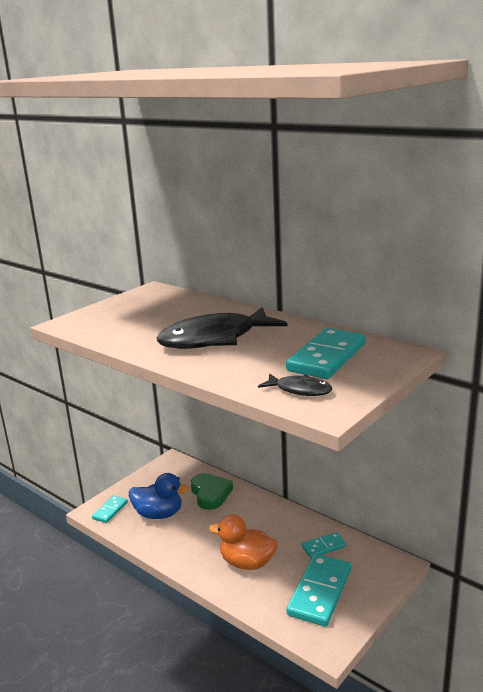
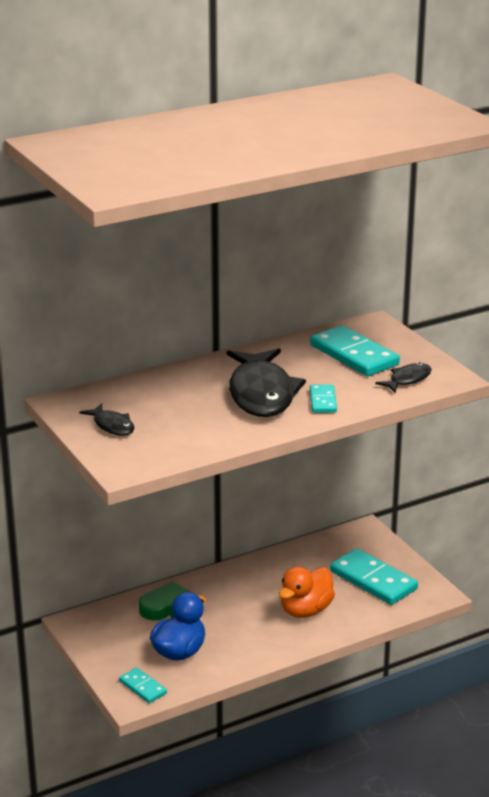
camera: 70 degrees left, 5 degrees up
turquoise domino [302,532,346,558] -> turquoise domino moved to [310,384,337,413]
none -> black fish [79,403,135,436]

